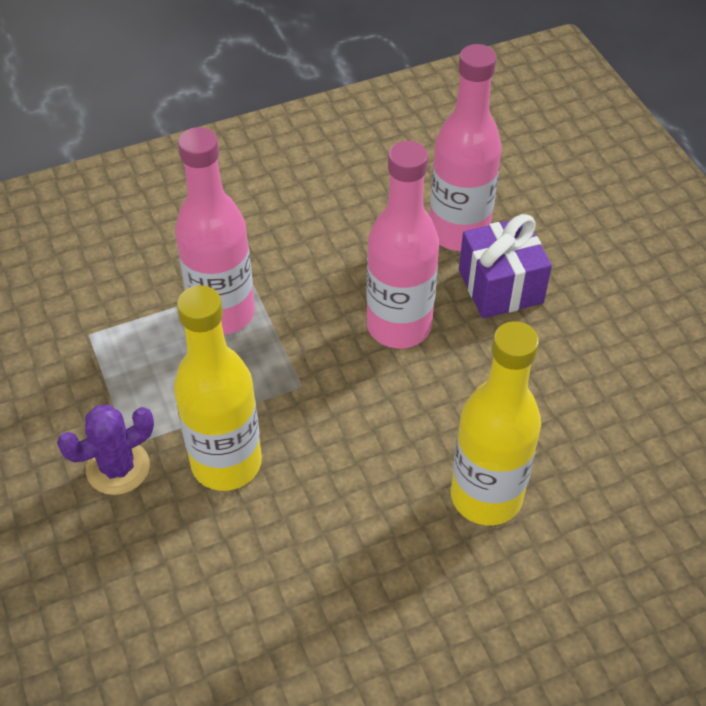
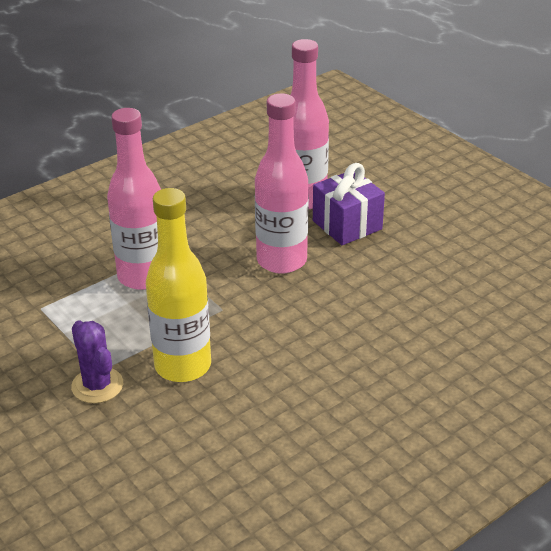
camera: 15 degrees left, 15 degrees down
purple cactus [57,405,154,495] -> purple cactus turned 75 degrees counterclockwise [71,321,123,403]
yellow bottle [451,321,541,525] -> none

